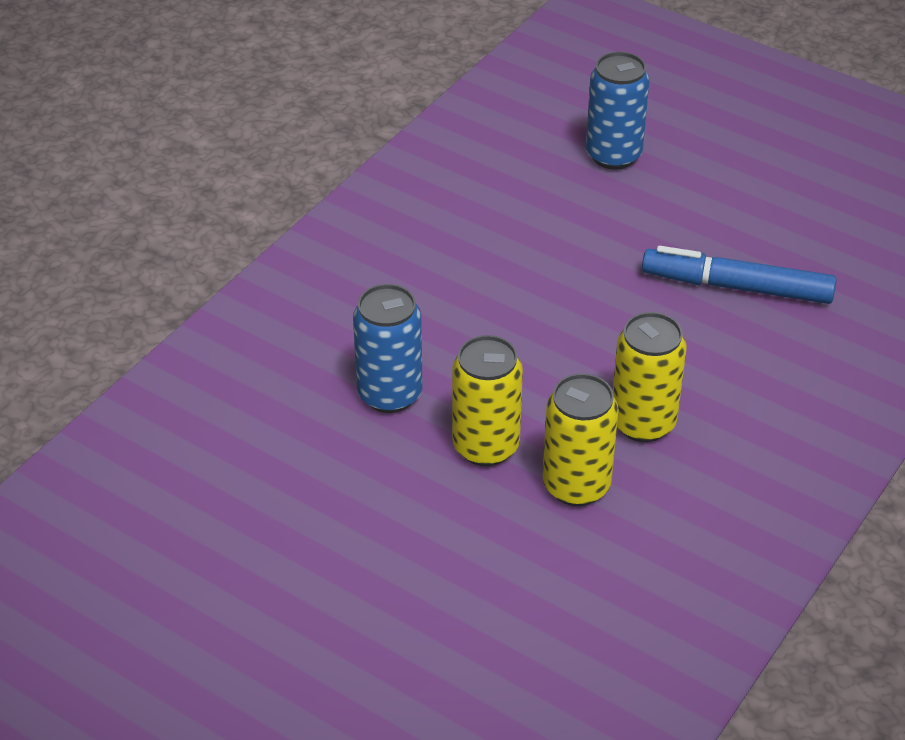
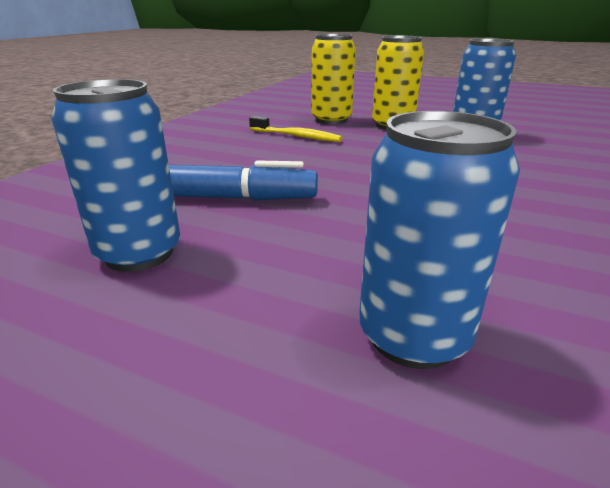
camera: 170 degrees right, 15 degrees down
yellow can [613,312,687,442] -> yellow toothbrush [249,116,342,142]
none -> blue can [51,79,180,272]

